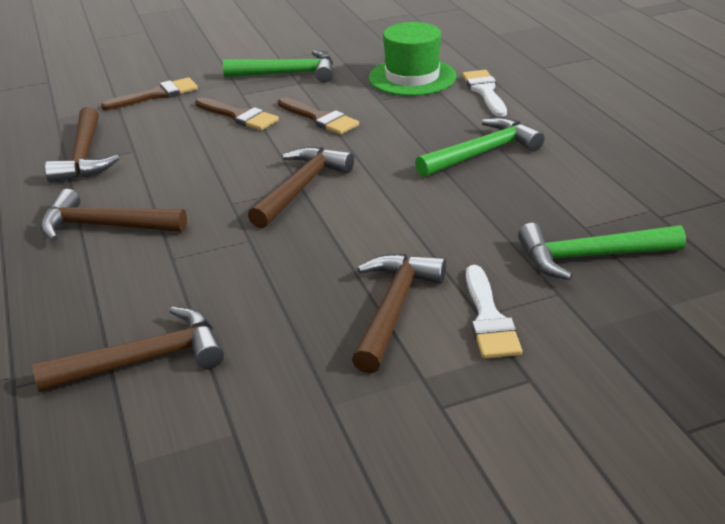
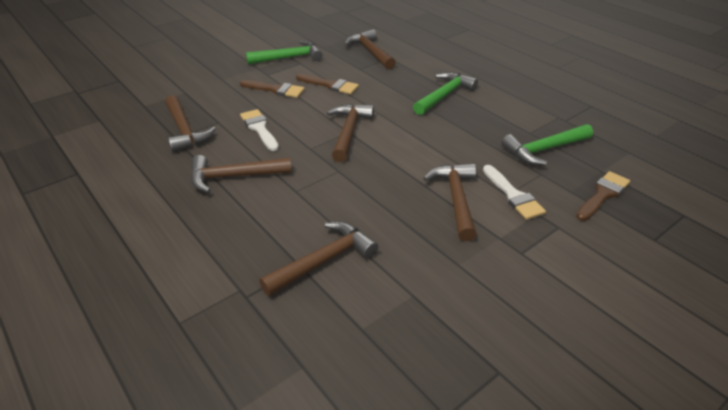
camera: 20 degrees left, 5 degrees up
brown brush [101,77,198,110] -> brown brush moved to [576,171,630,221]
green hat [369,22,457,96] -> brown hammer [344,29,396,70]
white brush [462,70,507,117] -> white brush moved to [240,109,279,151]

